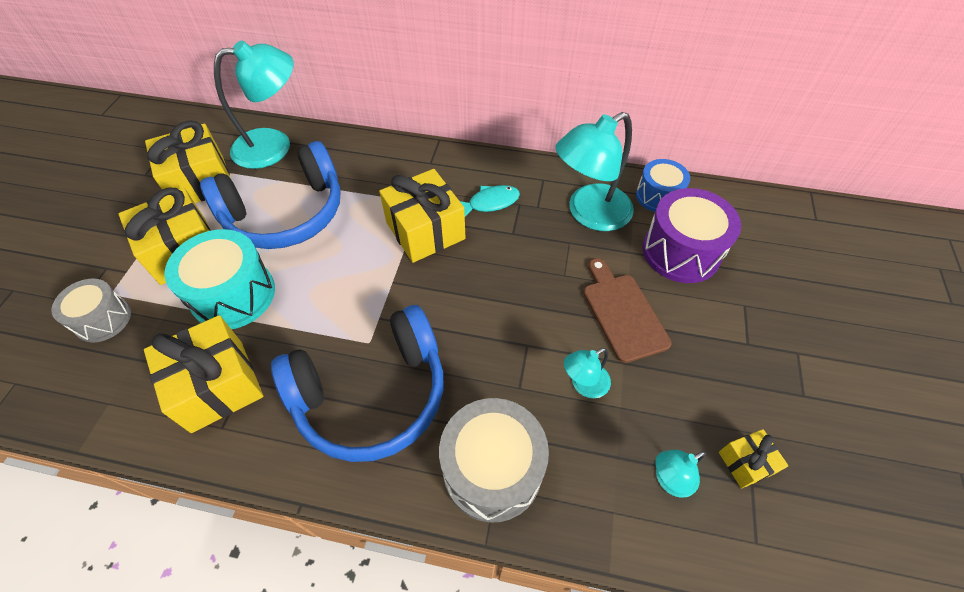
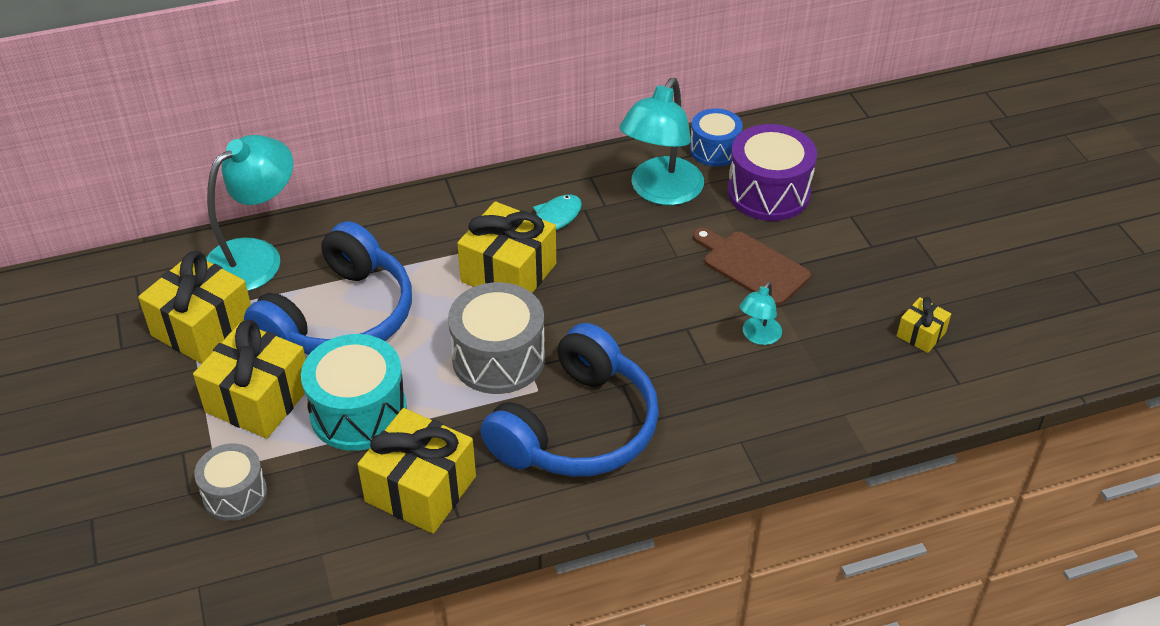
camera: 30 degrees left, 10 degrees down
grey drum [439,398,549,523] -> grey drum moved to [448,282,545,394]
turquoise lamp [655,450,706,498] -> none

